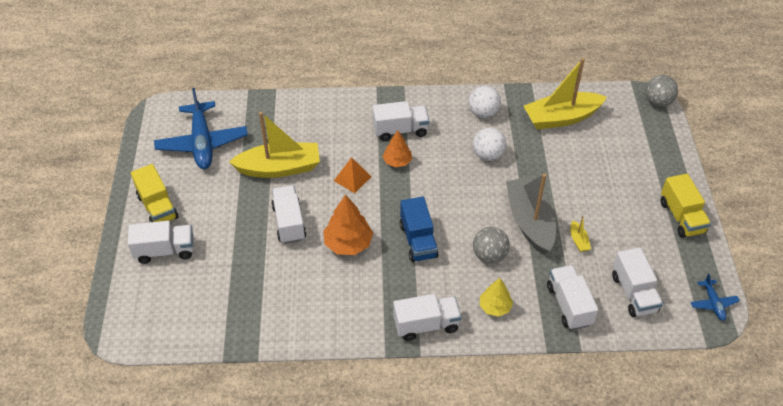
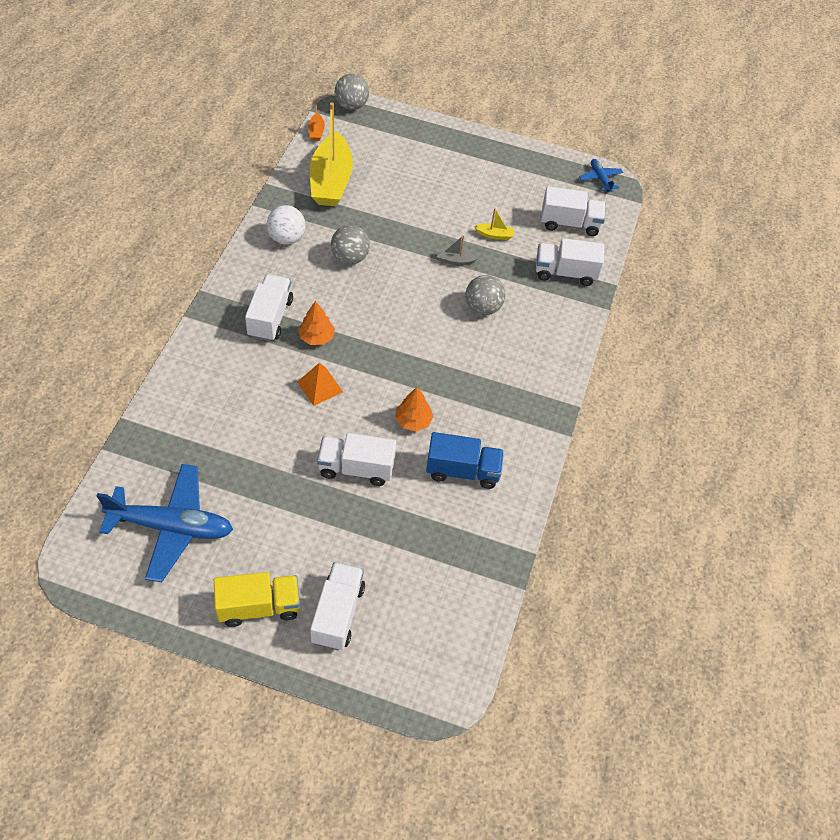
camera: 75 degrees left, 5 degrees up
yellow boat [229,112,320,178] -> none
orange tree [323,195,373,255] -> orange tree [395,387,433,431], size x0.64
white truck [393,294,462,341] -> none
blue truck [400,197,439,262] -> blue truck moved to [426,432,504,489]
white ball [473,127,506,161] -> grey ball [331,225,370,264]
yellow tree [480,278,513,317] -> none
grey boat [506,174,556,255] -> grey boat [437,235,478,265], size x0.40
yellow truck [661,174,711,238] -> none
blue plane [690,273,740,321] -> blue plane turned 120 degrees counterclockwise [579,159,623,192]
none -> orange boat [308,101,325,141]

